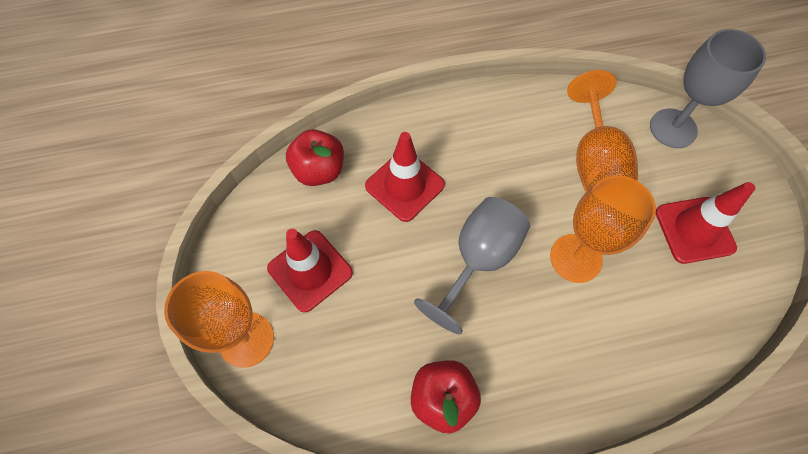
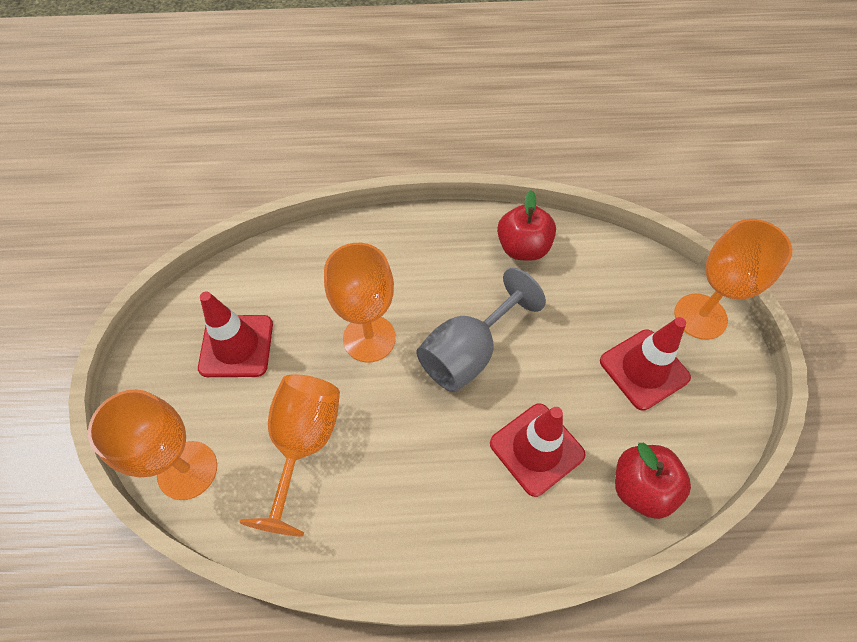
camera: 170 degrees left, 5 degrees down
grey goblet [650,29,766,148] -> orange goblet [88,389,217,500]

